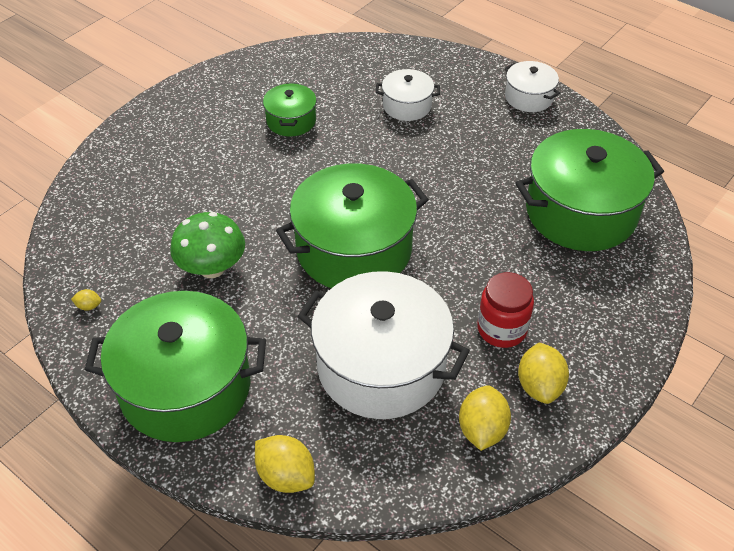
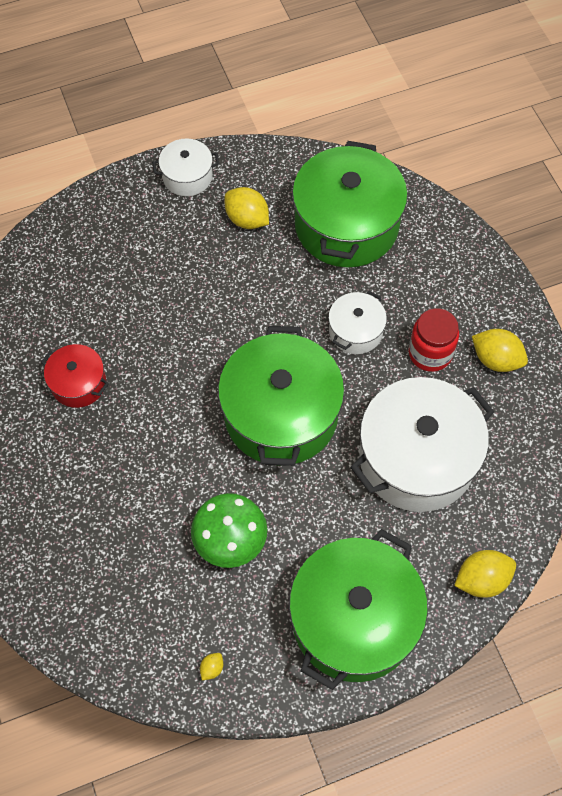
camera: 60 degrees left, 15 degrees up
green pot [263,83,317,137] -> red pot [41,344,109,408]
white pot [376,69,440,121] -> white pot moved to [328,291,387,354]
yellow lemon [459,385,511,451] -> yellow lemon moved to [224,187,269,229]

